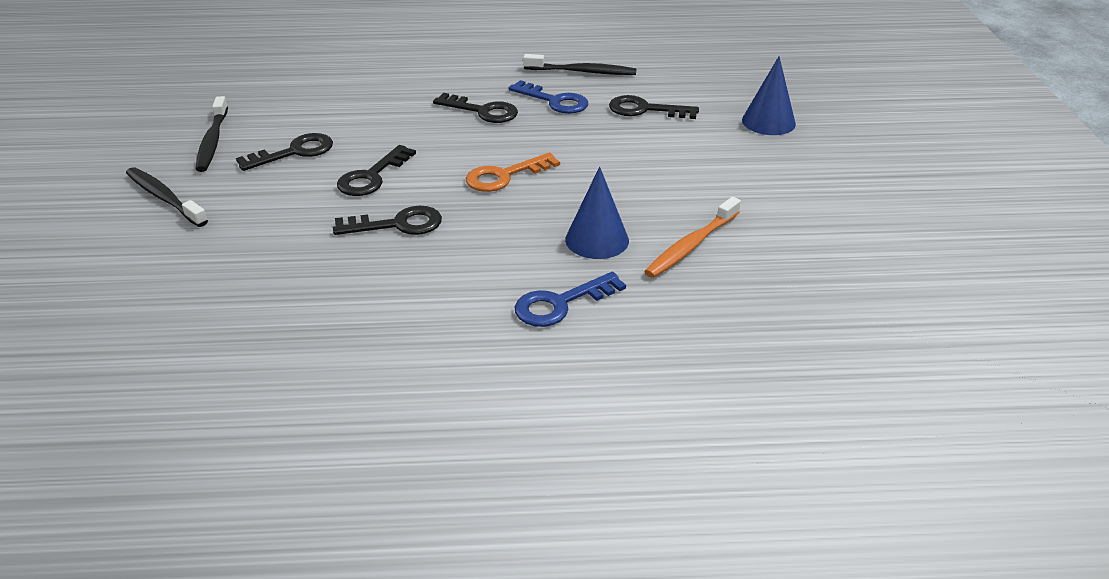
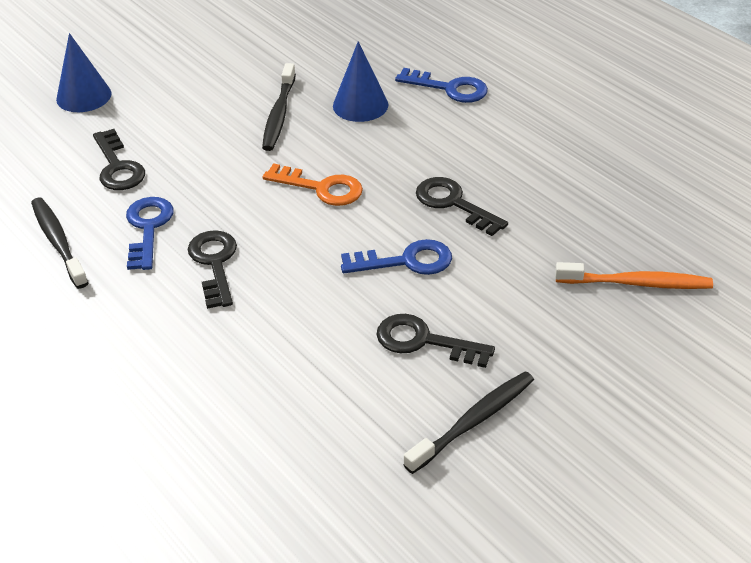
camera: 125 degrees left, 5 degrees up
black toothbrush [126,167,208,227] -> black toothbrush moved to [262,63,296,151]
black key [337,145,416,196] -> blue key [341,239,452,275]
orange toothbrush [644,197,741,278] -> orange toothbrush moved to [555,262,713,289]

